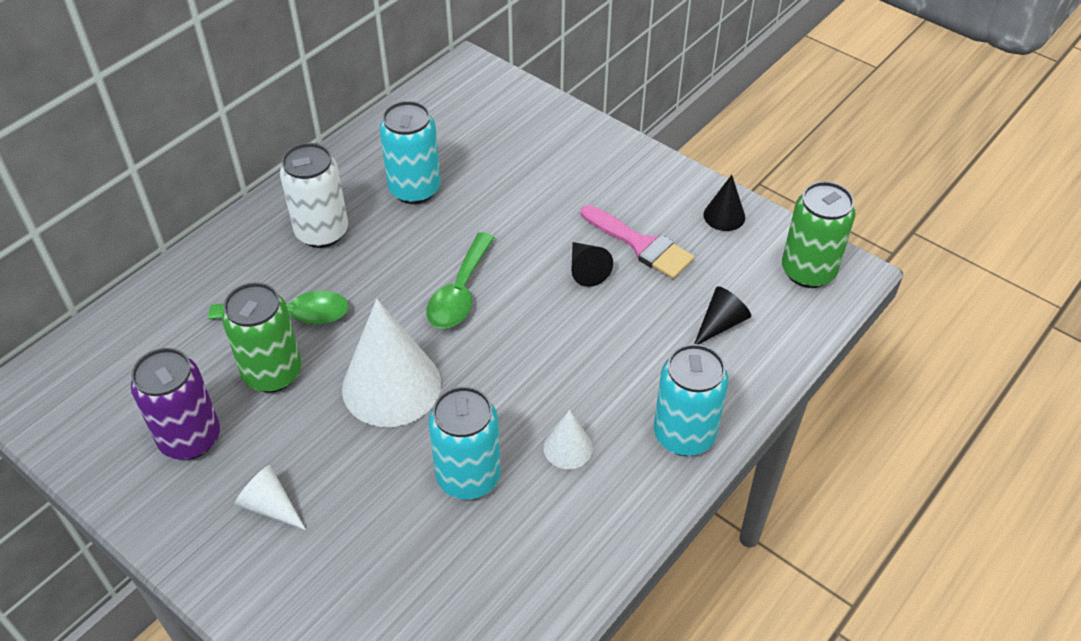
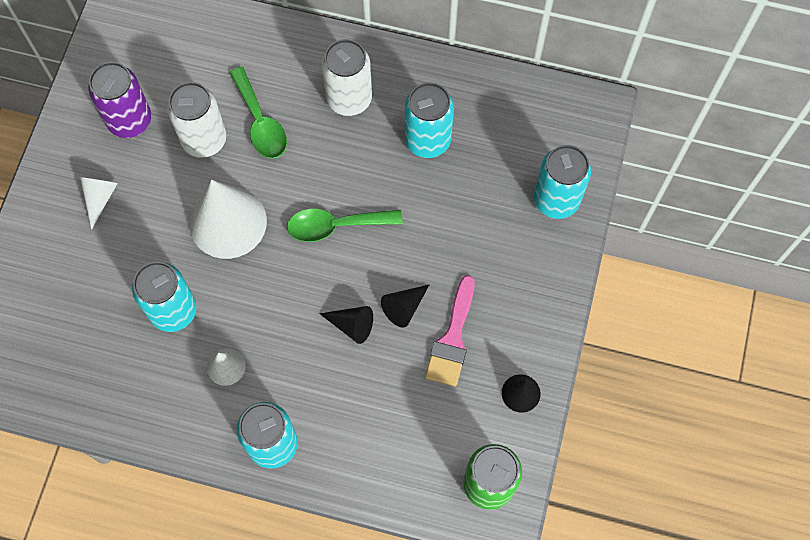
camera: 65 degrees right, 20 degrees up
green can [222,282,302,393] -> white can [167,82,226,158]
black cone [694,286,751,344] -> black cone moved to [319,306,373,344]
none -> turquoise can [534,145,591,219]

